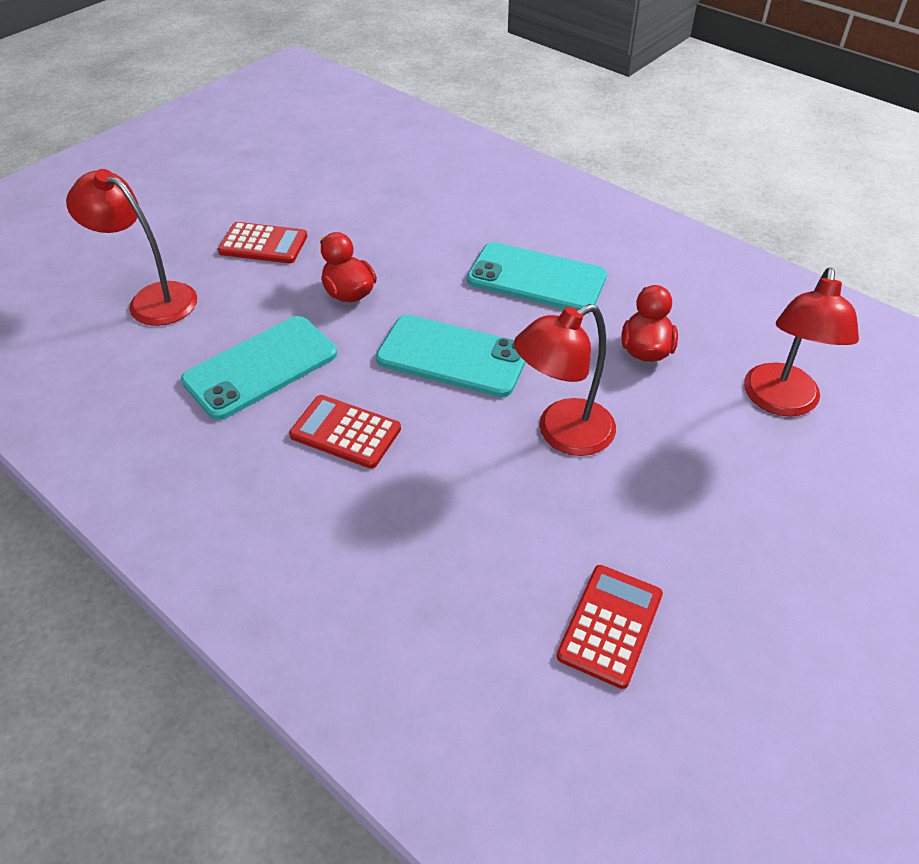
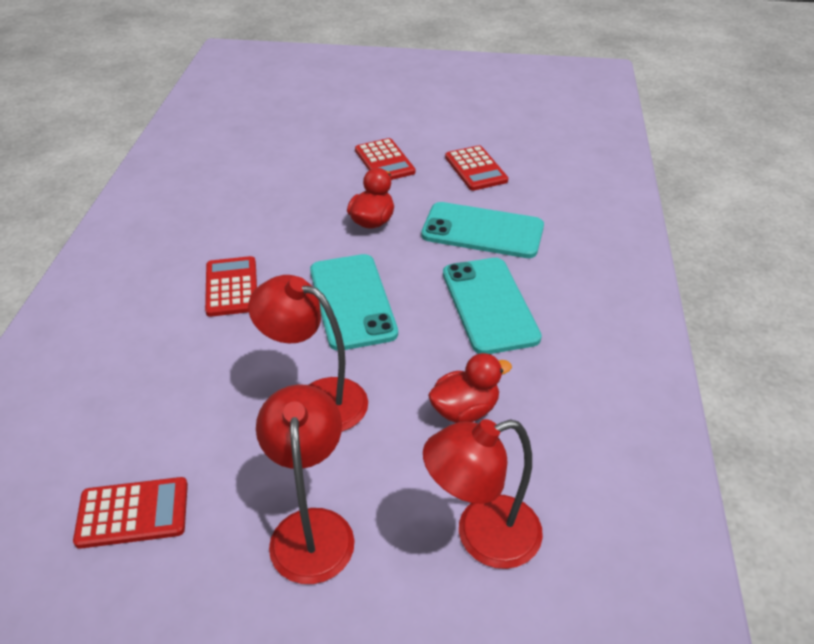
camera: 55 degrees right, 5 degrees down
red lamp [66,169,197,326] -> red lamp moved to [256,384,355,584]
turquoise phone [181,316,337,420] -> turquoise phone moved to [421,202,544,258]
none -> red calculator [445,145,508,191]

